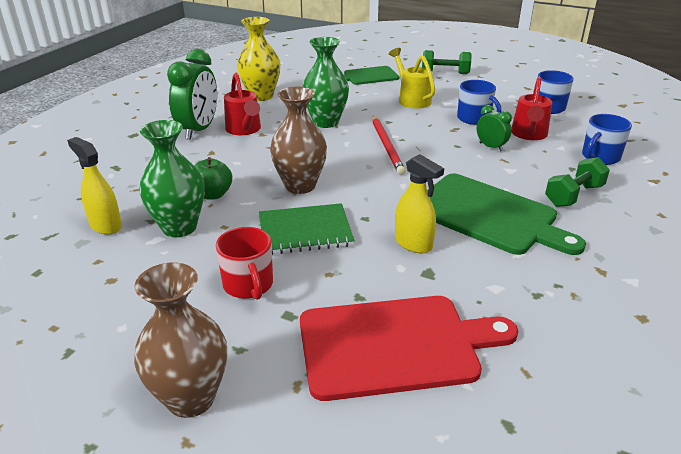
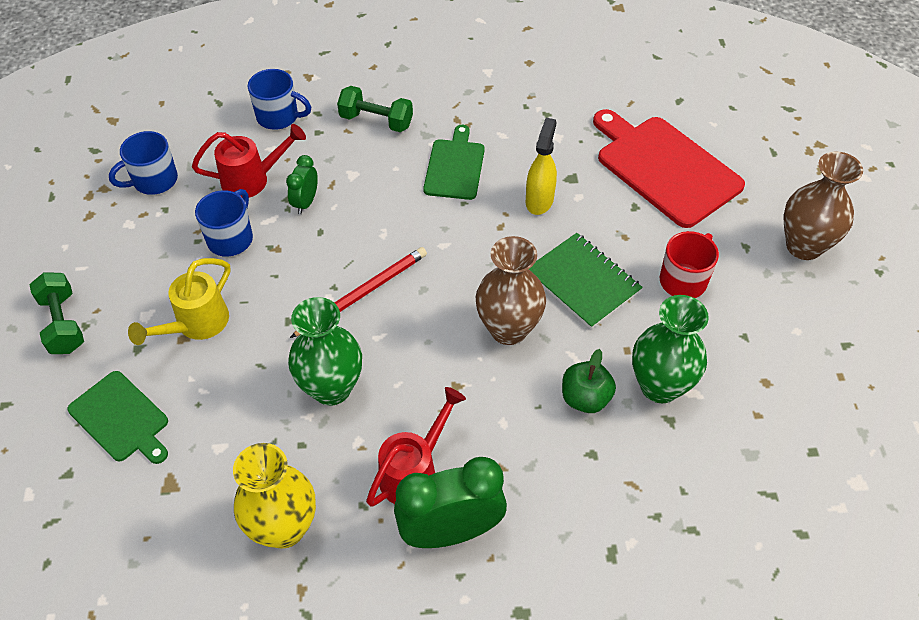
camera: 120 degrees left, 20 degrees up
yellow spray bottle [67,137,122,235] -> none
green cutting board [427,174,586,255] -> green cutting board [423,125,485,200], size x0.59

